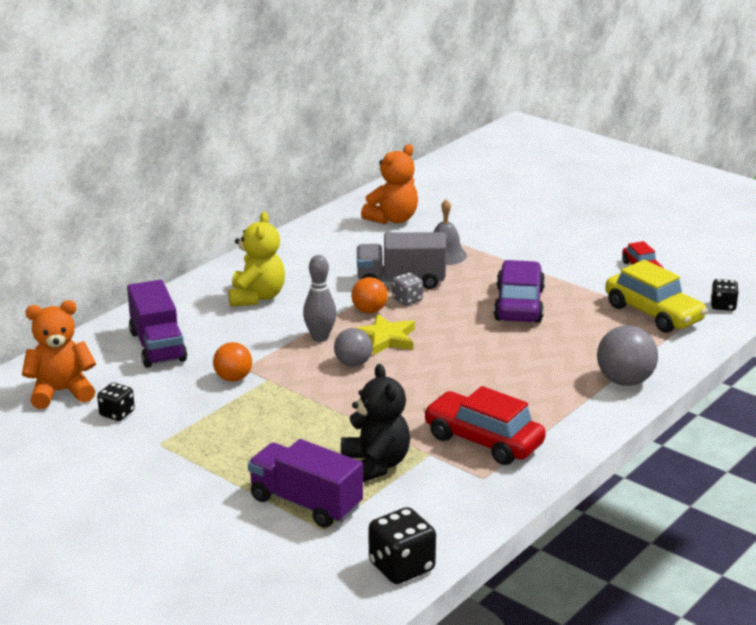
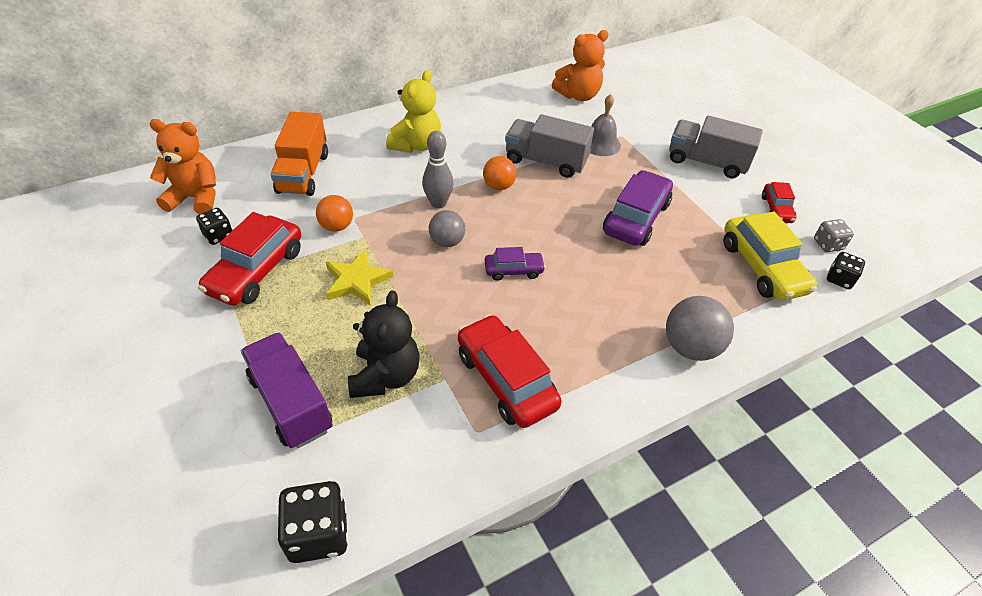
camera: 20 degrees right, 20 degrees up
purple truck [127,280,187,368] -> orange truck [270,111,328,196]
yellow star [356,314,415,355] -> yellow star moved to [326,249,393,305]
grey dice [392,272,423,306] -> grey dice moved to [814,219,854,252]
none -> red car [198,212,301,306]
none -> purple car [485,247,546,281]
none -> grey truck [669,115,763,178]

